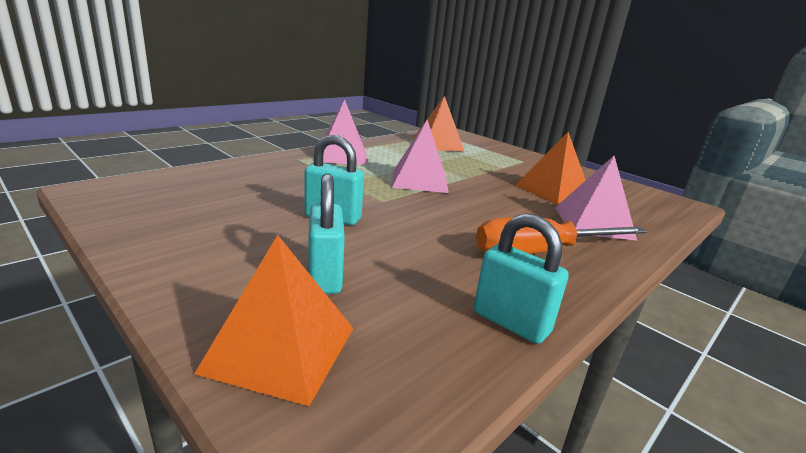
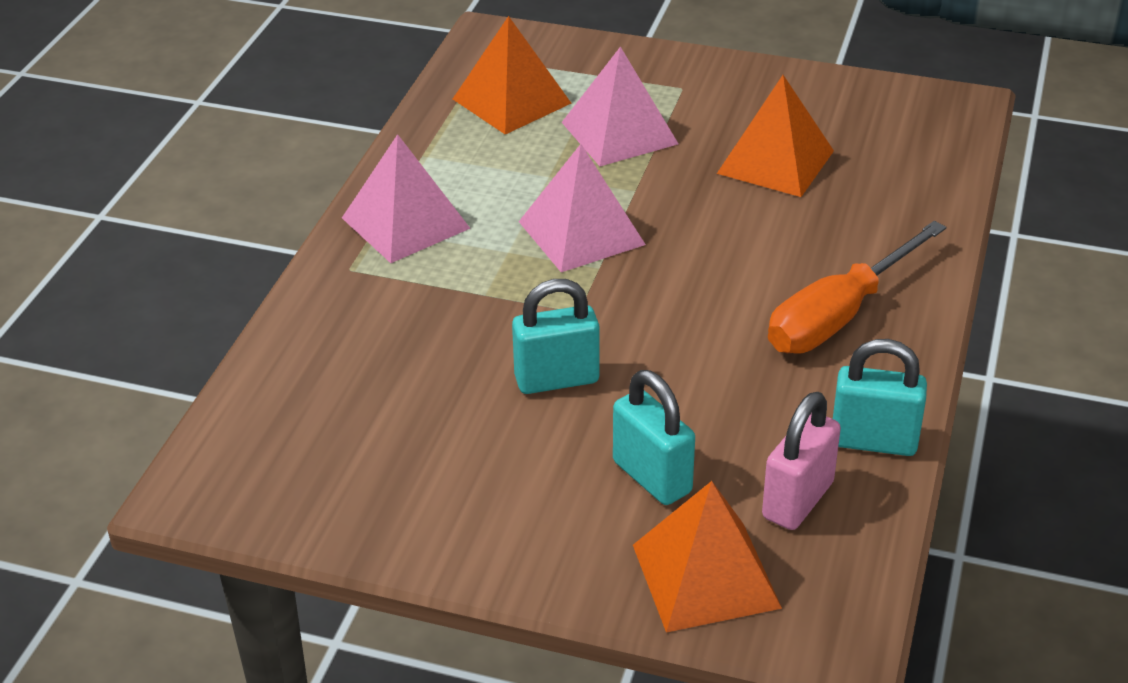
camera: 25 degrees left, 15 degrees up
pink pyramid [555,156,637,241] -> pink pyramid moved to [562,47,678,166]
none -> pink padlock [762,392,841,530]

